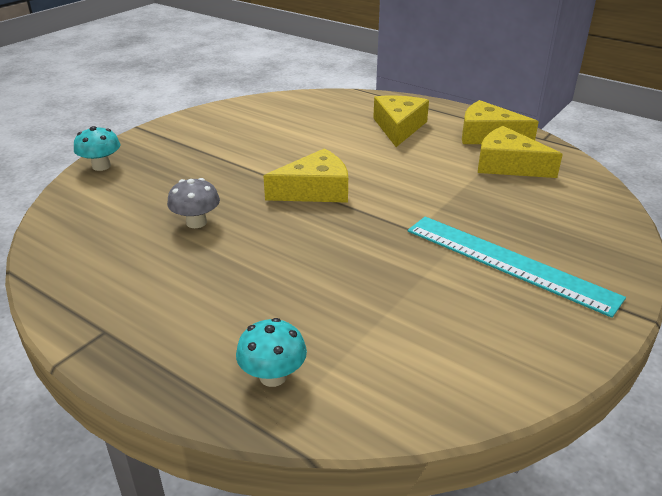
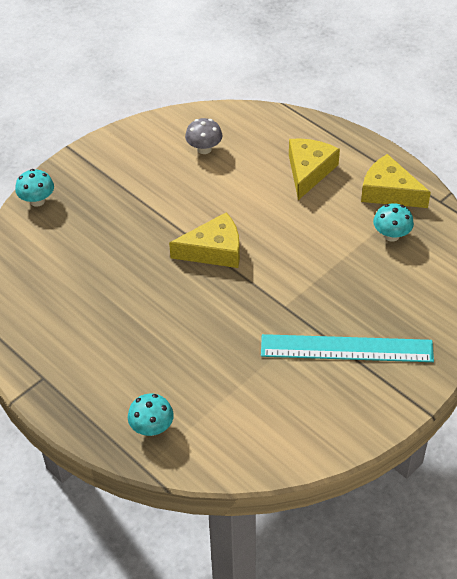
camera: 10 degrees right, 15 degrees up
grey mushroom [167,178,220,228] -> grey mushroom moved to [185,118,222,154]
turquoise ruler [408,216,626,318] -> turquoise ruler turned 45 degrees counterclockwise [261,334,434,362]
yellow cheese [478,126,563,178] -> turquoise mushroom [373,203,414,242]

